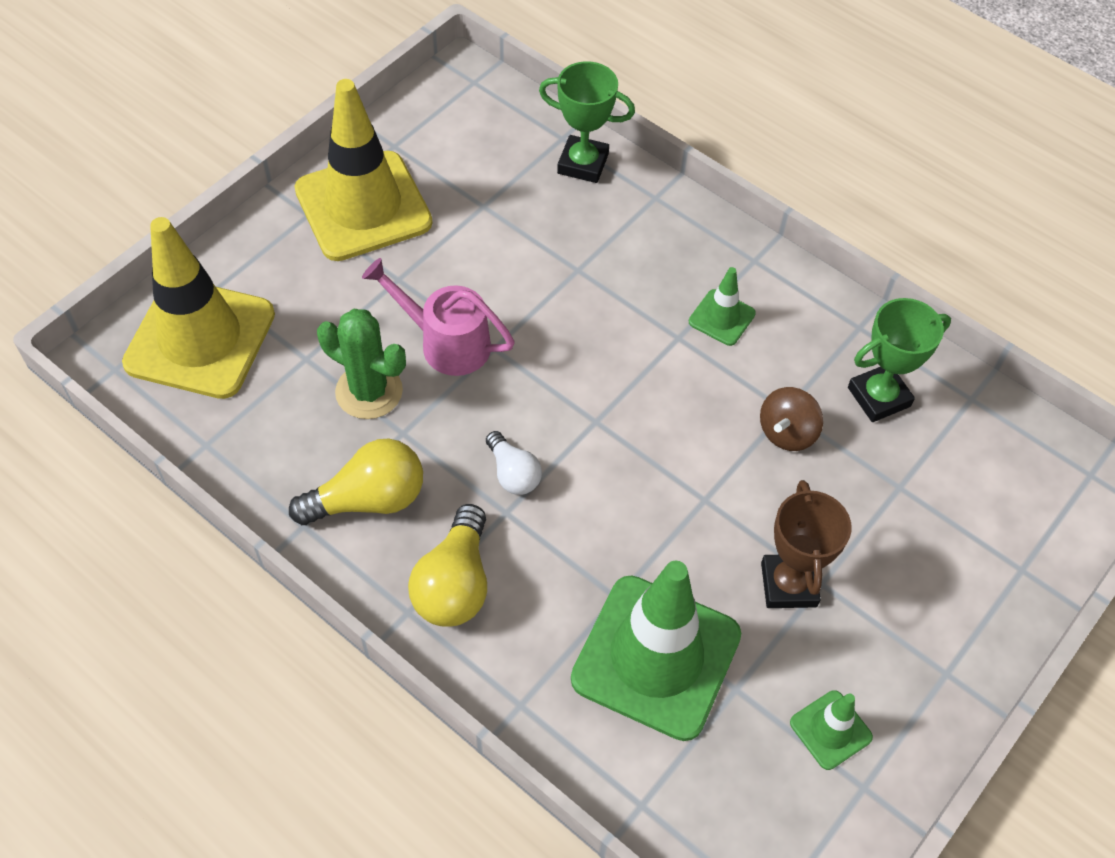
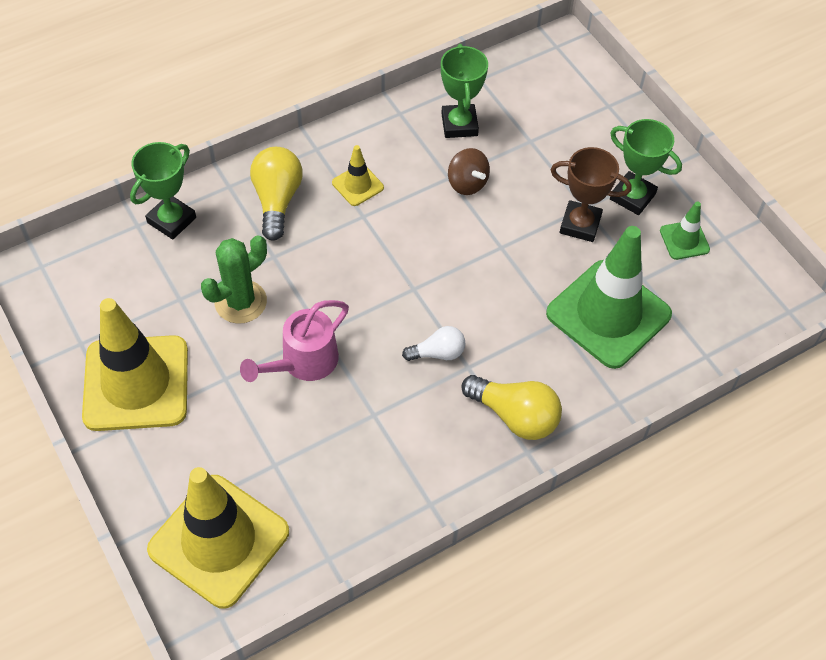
camera: 70 degrees left, 0 degrees up
yellow light bulb [289,439,423,525] -> yellow light bulb moved to [250,147,302,241]
green cactus [317,309,406,419] -> green cactus moved to [201,235,267,324]
green traffic cone [689,267,756,346] -> yellow traffic cone [332,145,384,206]
none -> green trophy [610,119,682,215]

